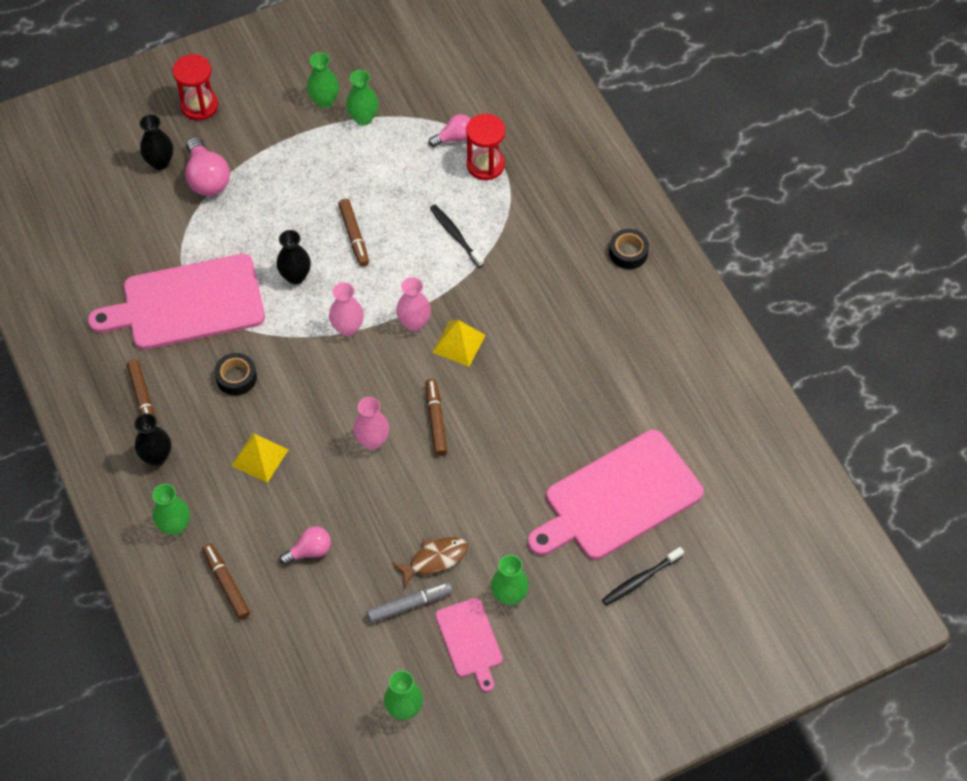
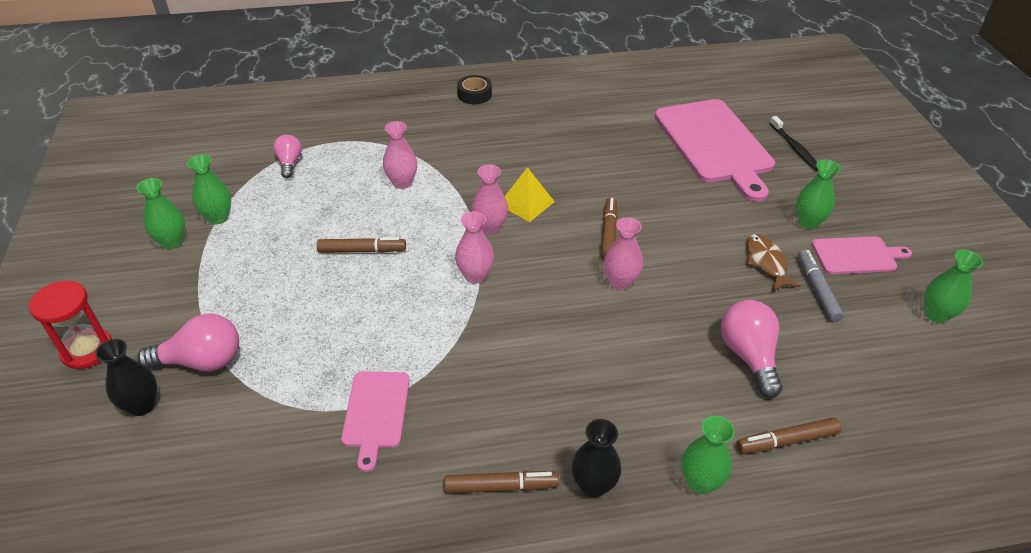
camera: 75 degrees left, 15 degrees down
pink cutting board [88,254,265,350] -> pink cutting board [341,371,410,472], size x0.51
black tape [214,353,257,395] -> none
yellow pyramid [231,433,289,483] -> none
black vase [276,230,311,284] -> none
pink light bulb [279,527,331,565] -> pink light bulb [721,300,783,398], size x1.60
brown marker [426,379,447,456] -> brown marker turned 90 degrees clockwise [601,197,618,260]
black toothbrush [430,205,484,267] -> pink vase [383,121,417,189]
red hourglass [466,114,505,180] -> none

